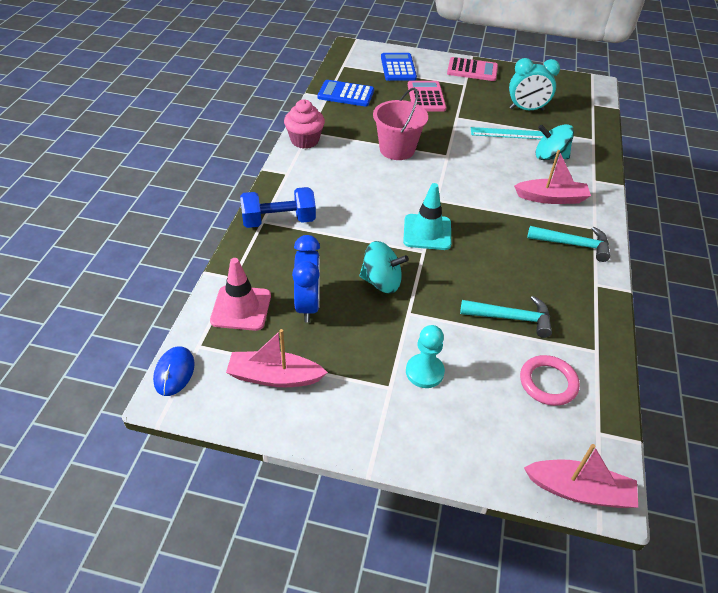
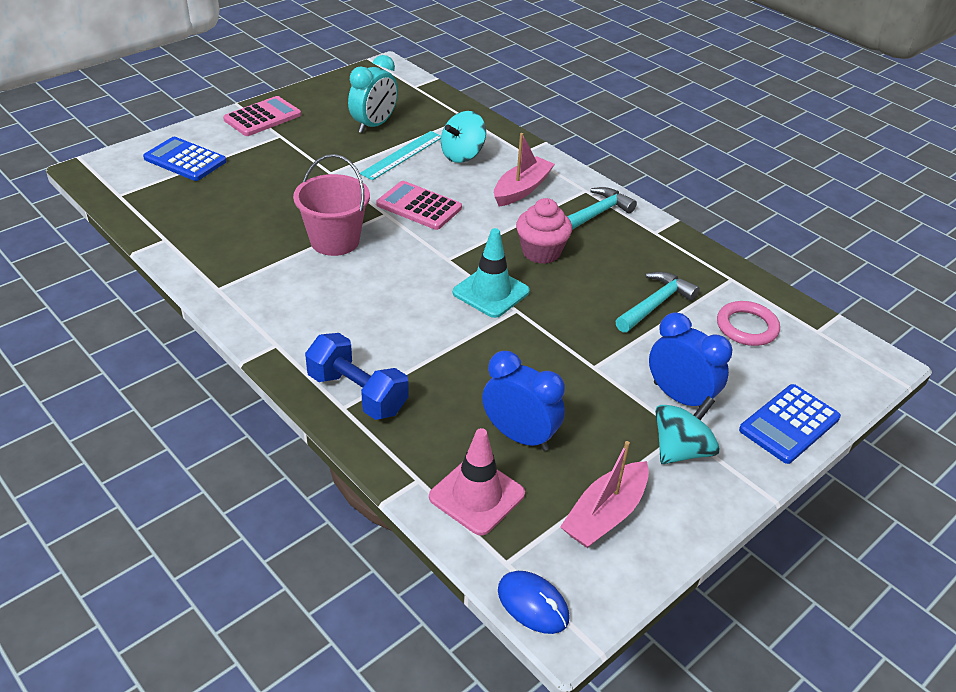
camera: 55 degrees left, 5 degrees down
blue dumbbell [240,187,316,228] -> blue dumbbell turned 75 degrees counterclockwise [305,333,408,420]
pink cupcake [284,100,325,149] -> pink cupcake moved to [516,198,572,264]
blue calculator [318,80,374,107] -> blue calculator moved to [739,384,841,464]
turquoise spinning top [359,241,409,294] -> turquoise spinning top moved to [655,396,720,464]
turquoise pawn [406,325,445,388] -> blue clock [649,312,733,407]
pink calculator [408,81,446,111] -> pink calculator moved to [376,181,462,230]
pink boat [524,444,638,508] -> none

